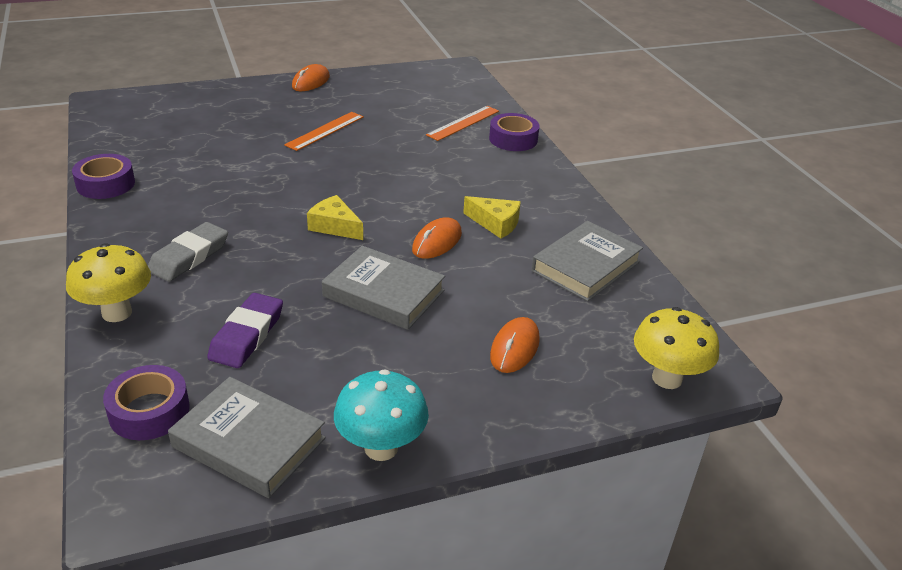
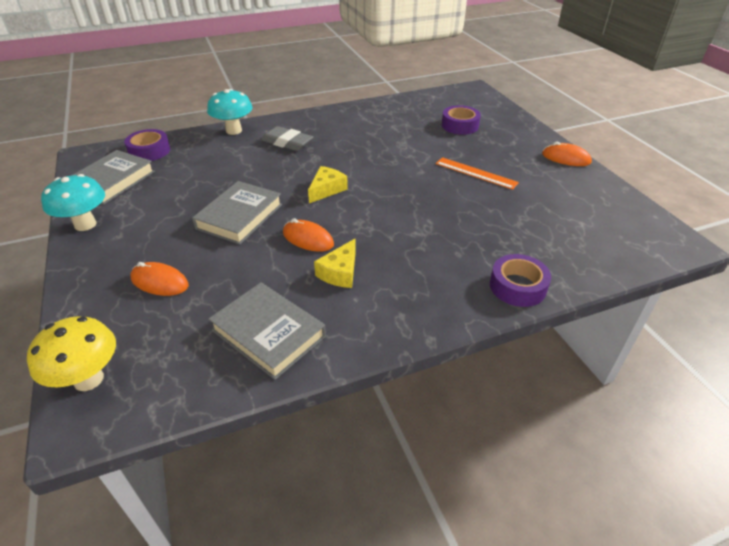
camera: 90 degrees right, 5 degrees up
yellow mushroom [66,243,151,322] -> turquoise mushroom [207,89,253,135]
purple tape [72,154,135,199] -> purple tape moved to [442,105,481,135]
purple eraser [207,293,283,368] -> none
orange ruler [426,106,499,141] -> none

